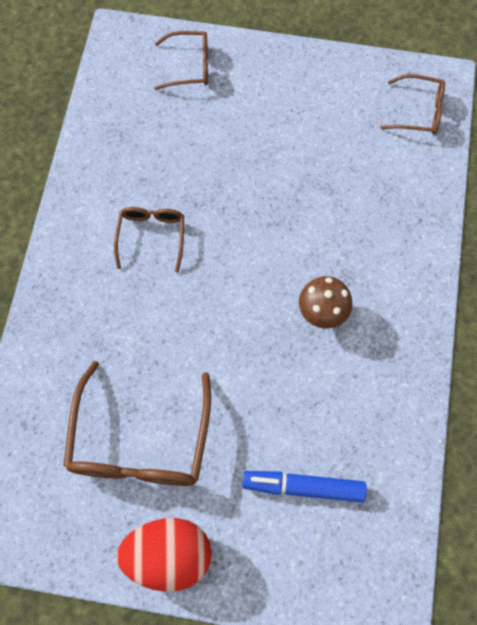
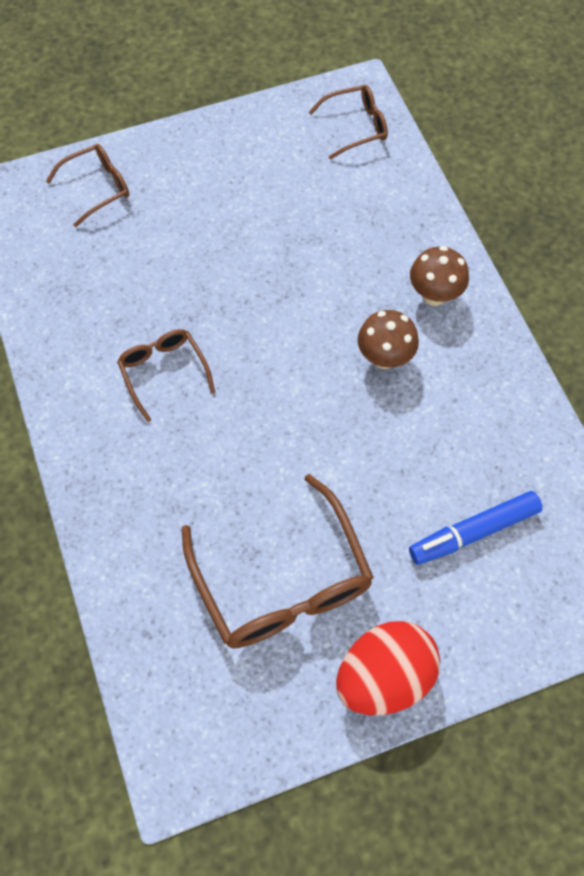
camera: 30 degrees left, 5 degrees down
none -> brown mushroom [410,246,469,306]

